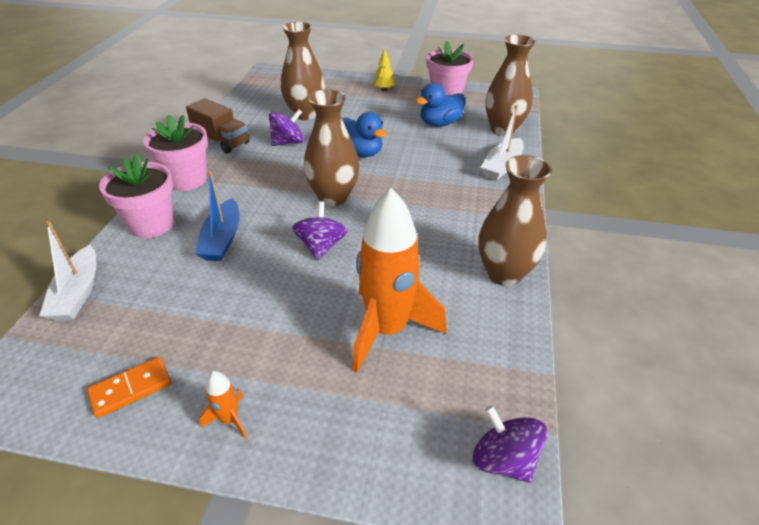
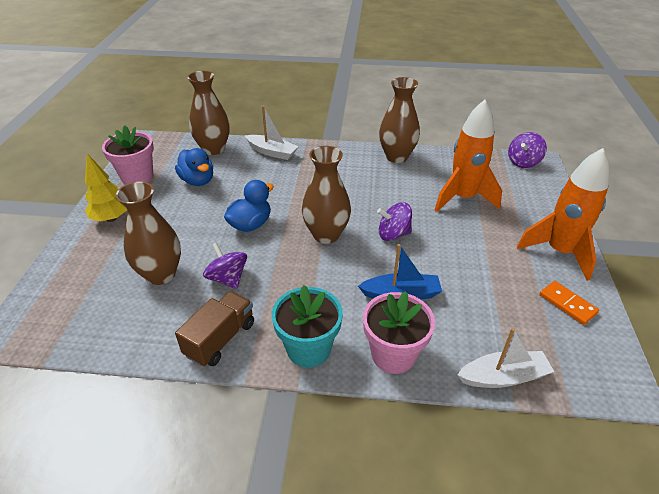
camera: 95 degrees left, 0 degrees up
pink flower pot [143,114,208,191] -> turquoise flower pot [272,285,343,368]
orange rocket [200,371,248,439] -> orange rocket [517,148,610,281], size x2.44
yellow tree [373,48,395,91] -> yellow tree [85,154,127,222], size x1.58

